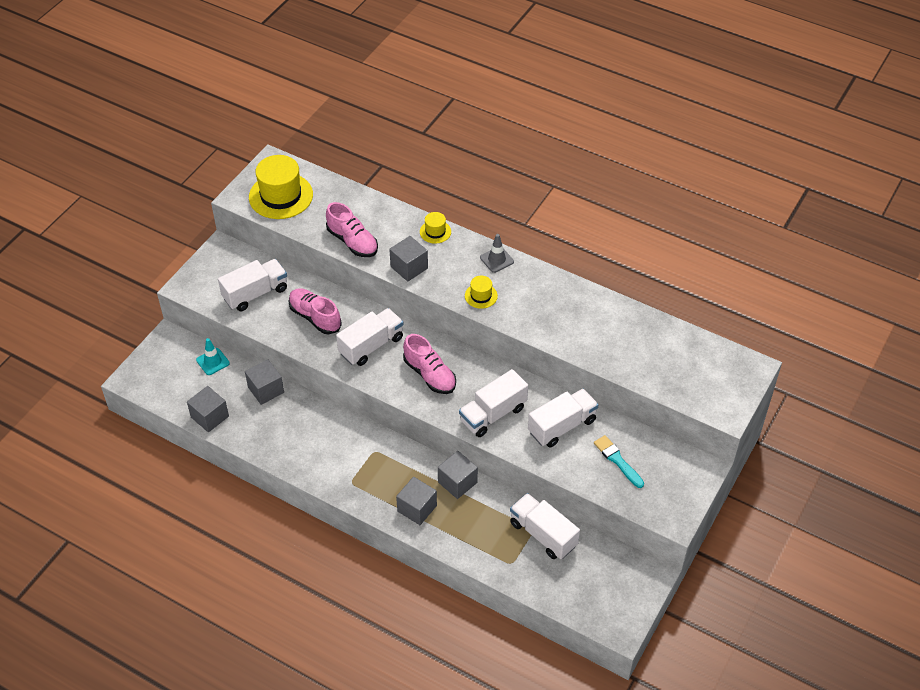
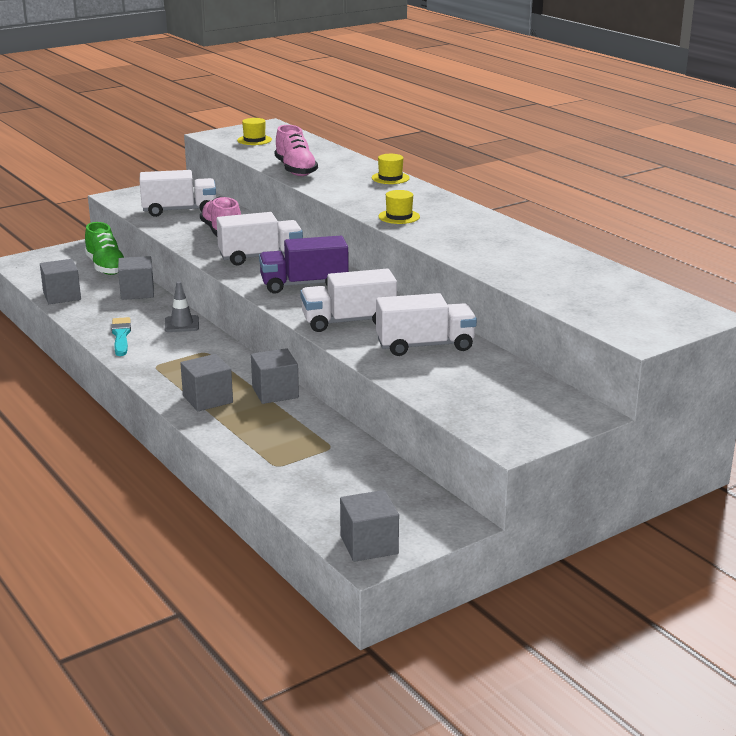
camera: 25 degrees right, 25 degrees down
turquoise traffic cone [196,338,230,375] -> green shoe [85,222,124,275]
yellow hat [249,155,313,219] -> yellow hat [237,118,272,145], size x0.48
grey cube [389,236,428,282] -> grey cube moved to [340,490,399,562]
pink shoe [403,334,456,394] -> purple truck [259,236,349,294]
grey traffic cone [480,234,514,273] -> grey traffic cone moved to [165,281,199,332]
white truck [510,493,580,559] -> none
turquoise brush [594,435,644,488] -> turquoise brush moved to [111,317,131,356]

